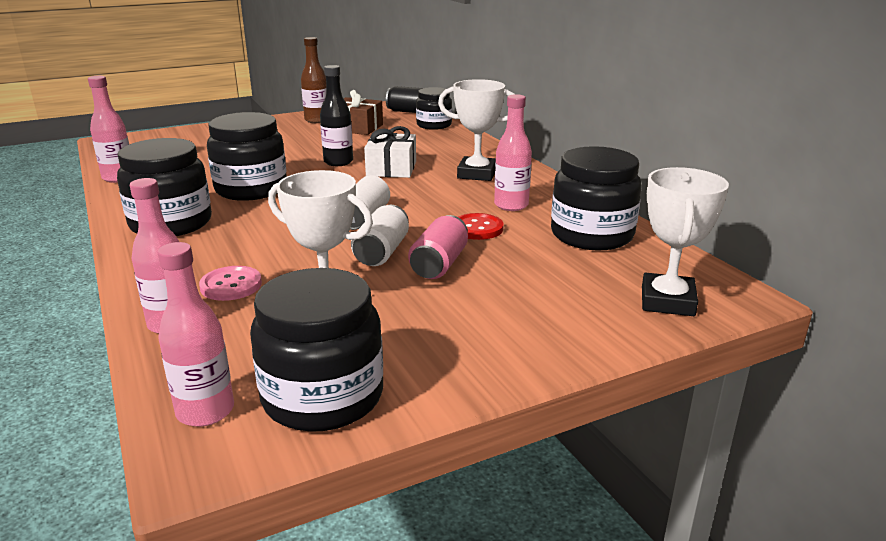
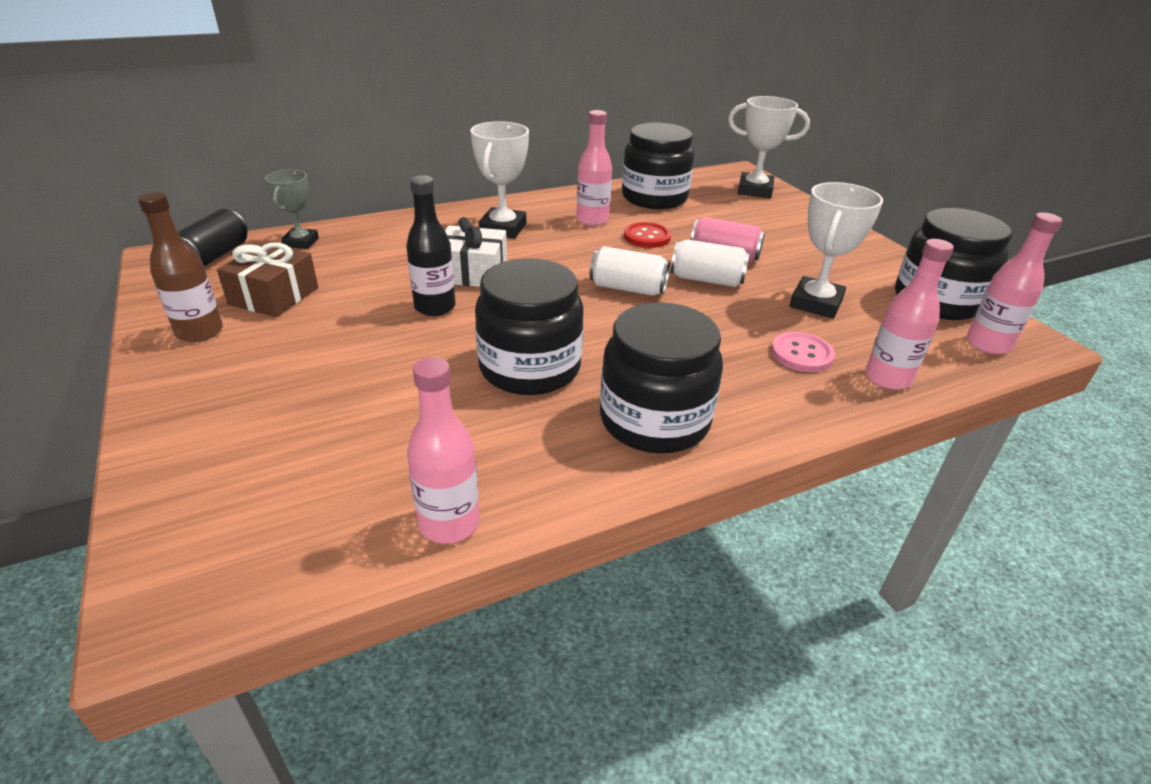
camera: 90 degrees left, 10 degrees up
black jar [416,87,452,130] -> grey trophy [265,169,319,249]

